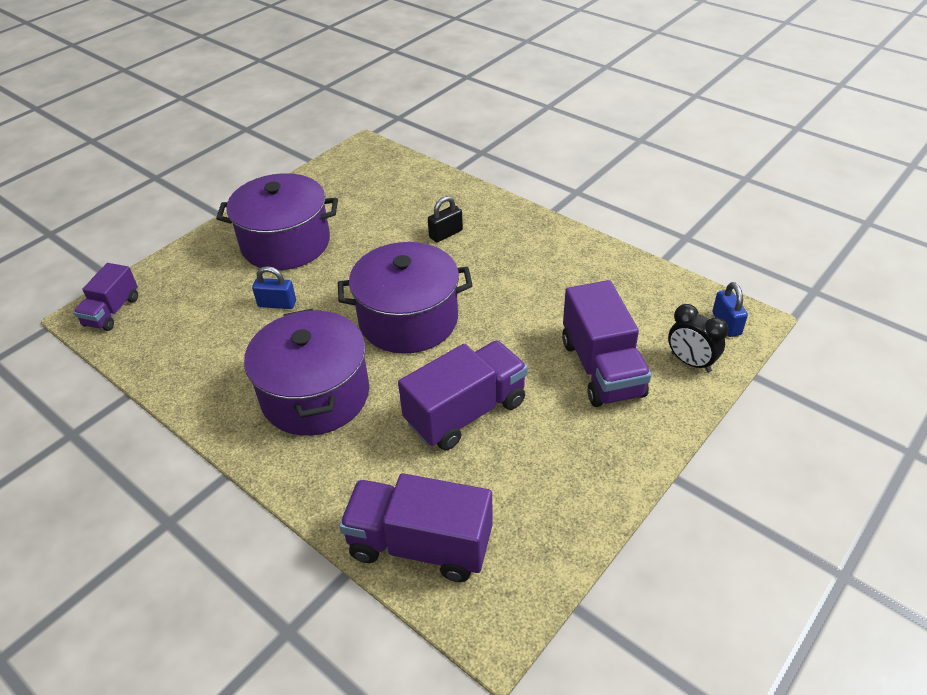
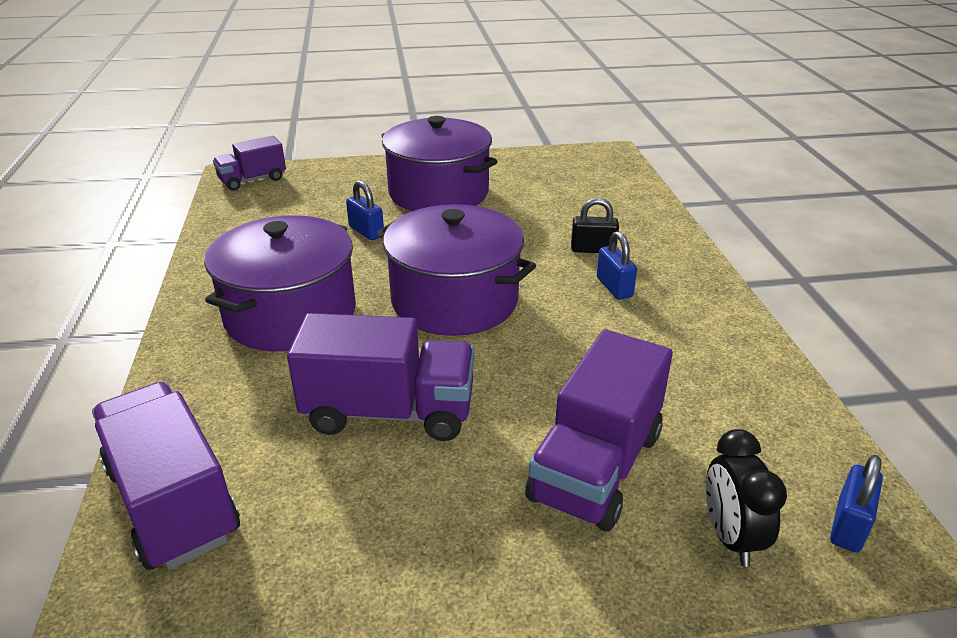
camera: 40 degrees right, 10 degrees down
none -> blue padlock [597,231,637,300]

